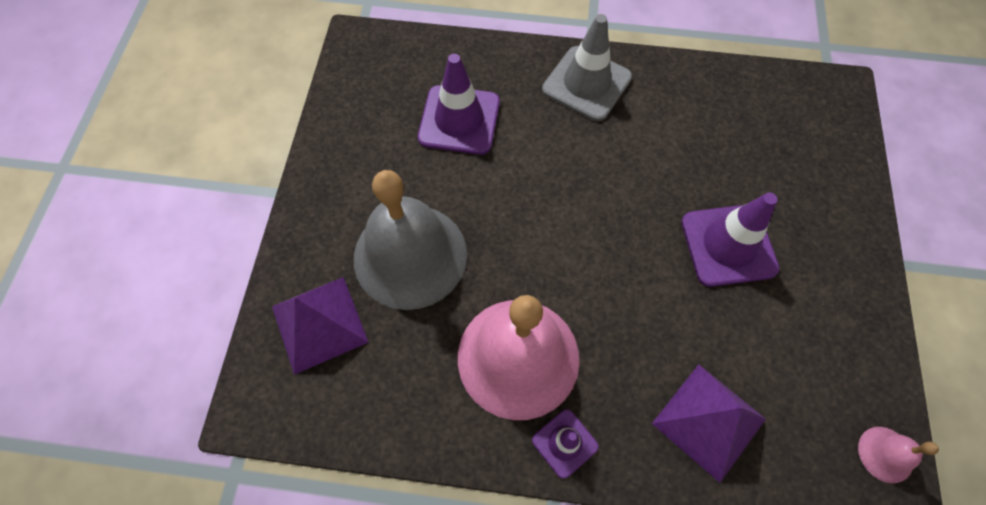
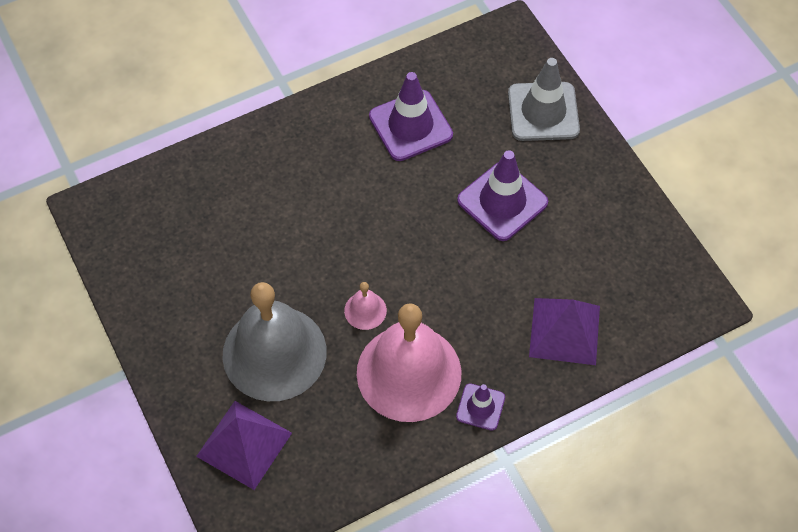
camera: 35 degrees left, 5 degrees down
purple traffic cone [418,54,500,155] -> purple traffic cone moved to [369,72,453,161]
grey traffic cone [542,14,632,121] -> grey traffic cone moved to [508,58,580,141]
pink bell [858,427,939,483] -> pink bell moved to [344,282,387,330]

